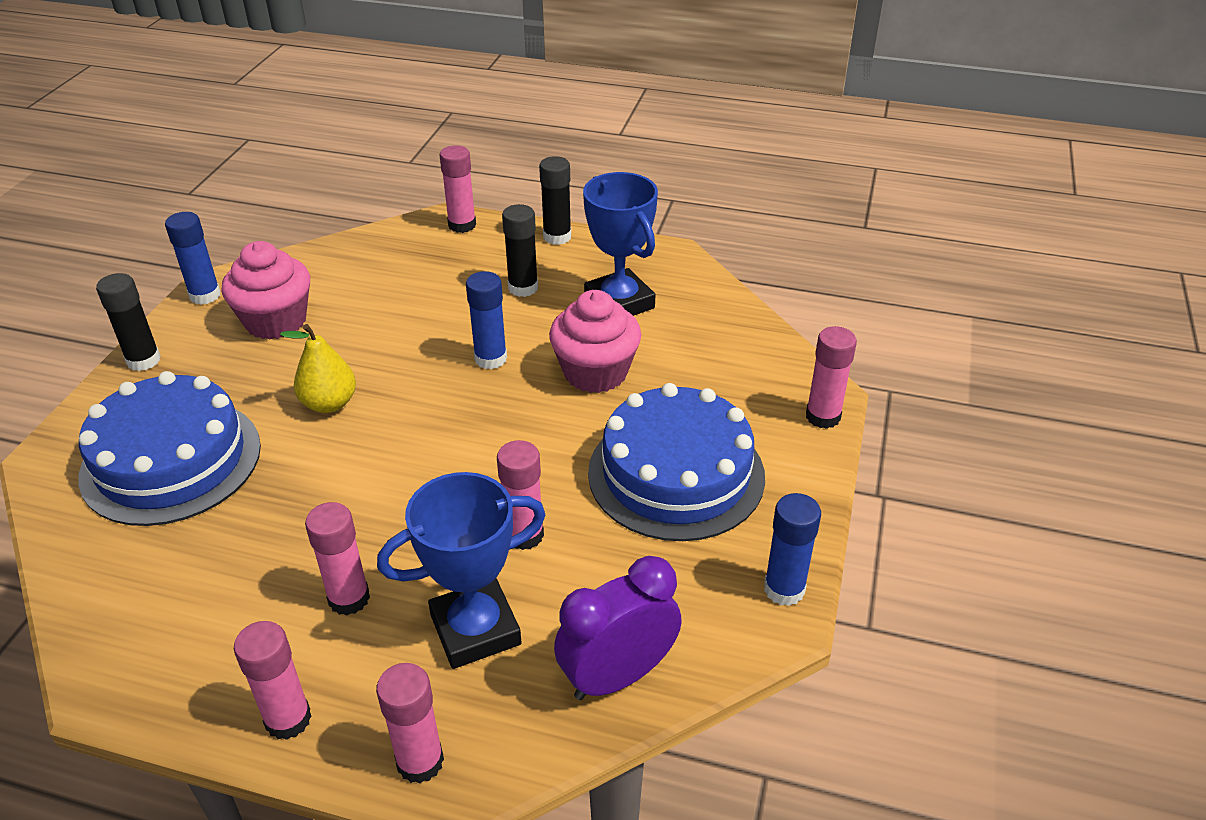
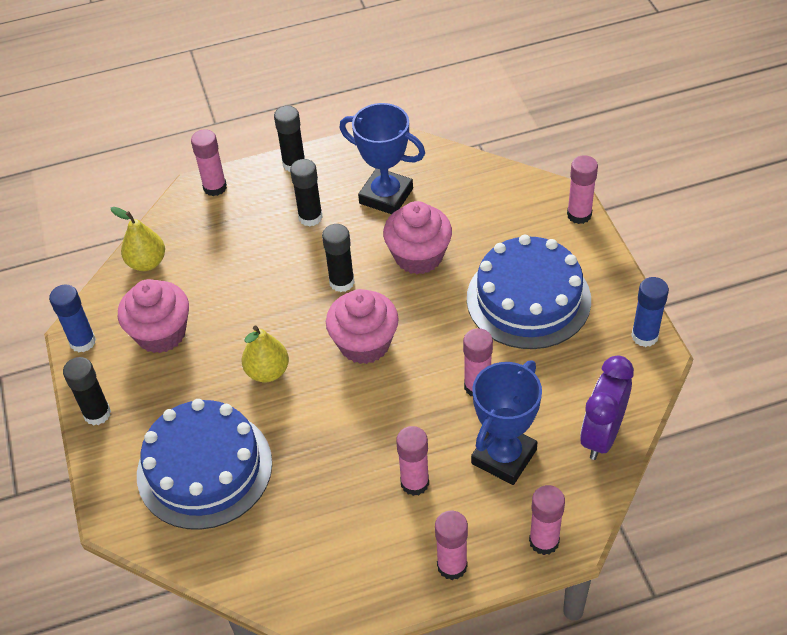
camera: 30 degrees left, 10 degrees up
blue glue stick [466,271,507,369] -> black glue stick [322,224,355,292]
none -> yellow pear [111,207,165,271]
none -> pink cupcake [326,289,399,364]

